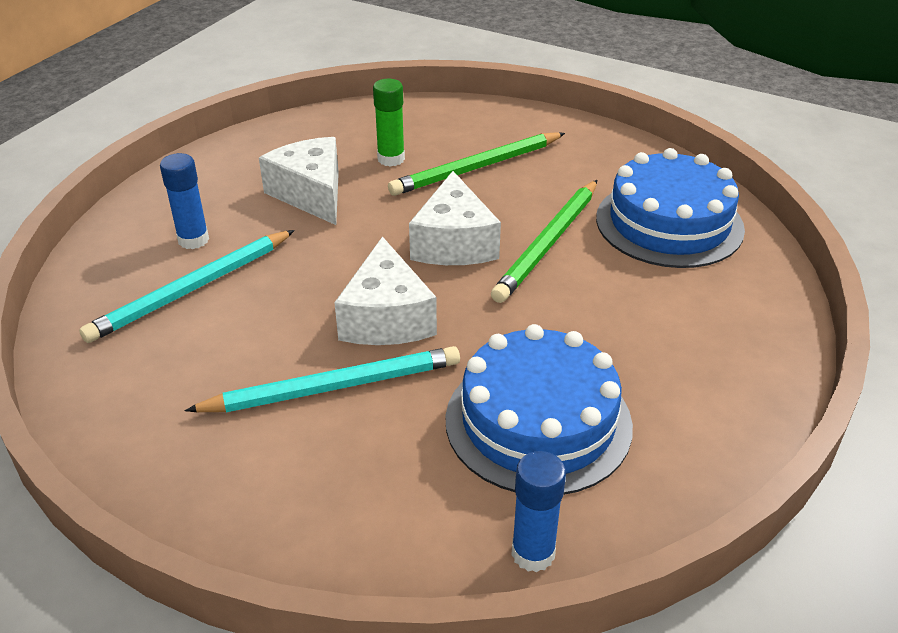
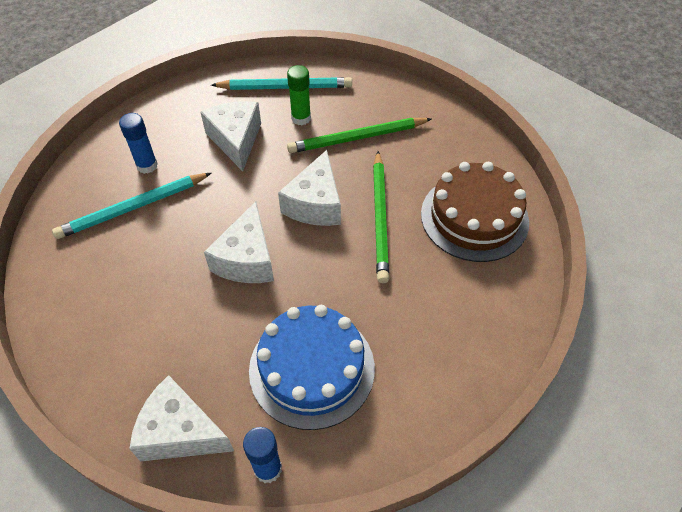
camera: 15 degrees right, 15 degrees up
turquoise pencil [185,346,460,412] -> turquoise pencil moved to [211,77,352,90]
green pencil [491,180,597,303] -> green pencil turned 45 degrees counterclockwise [373,151,389,283]
blue cake [596,148,745,268] -> brown cake [421,162,529,262]
none -> white cheese [129,375,234,462]

